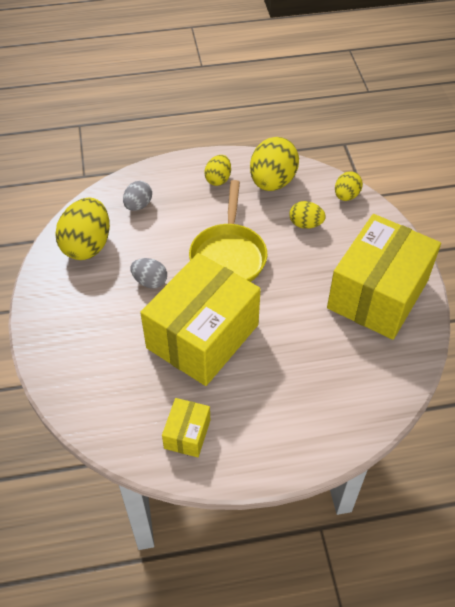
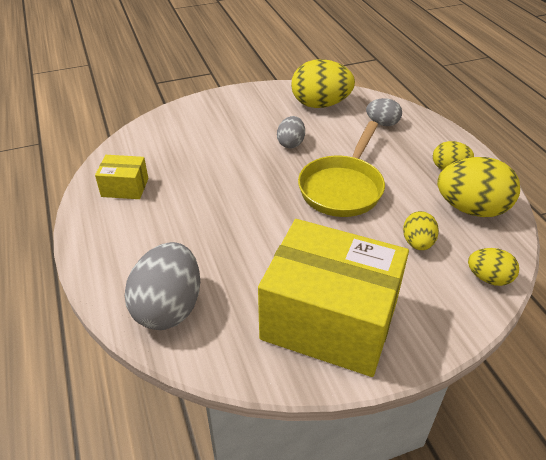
camera: 80 degrees right, 10 degrees down
yellow box [140,253,261,386] -> none
yellow pan [189,180,267,282] -> yellow pan turned 60 degrees counterclockwise [298,121,385,217]
none -> grey egg [125,242,200,330]

